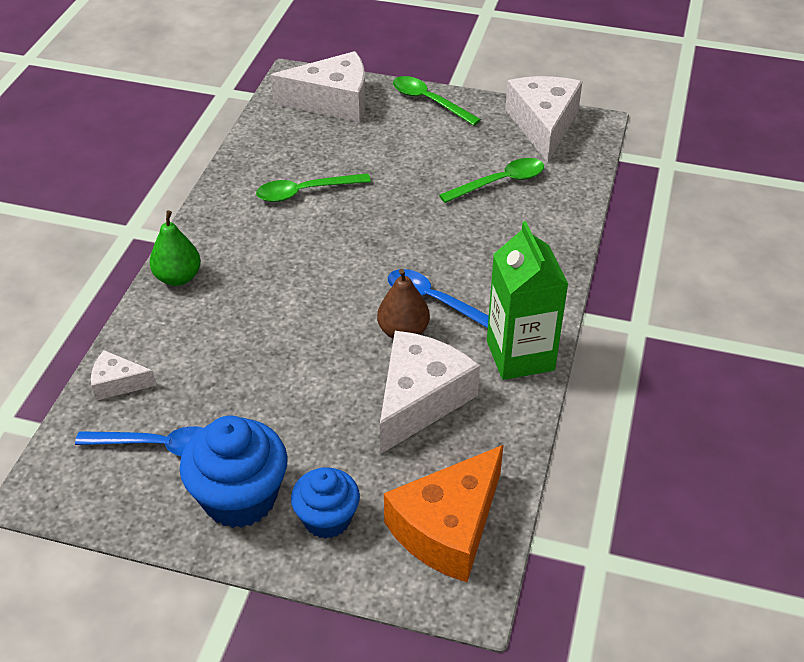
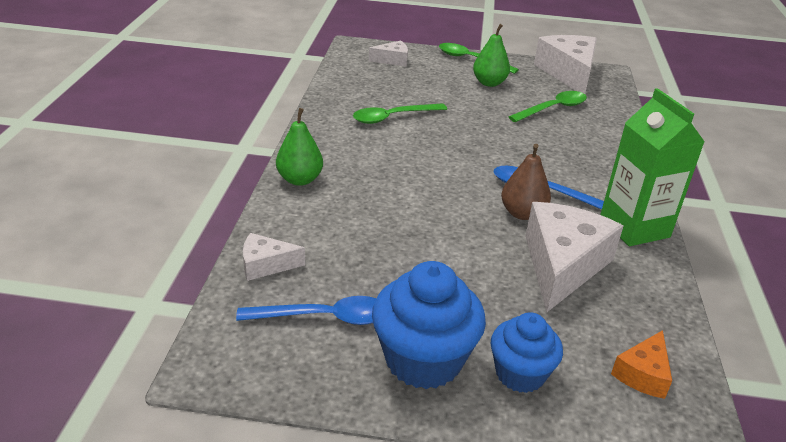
camera: 10 degrees left, 10 degrees down
white cheese [271,51,366,122] -> white cheese [369,40,408,67], size x0.50
orange cheese [384,445,503,582] -> orange cheese [611,330,672,399], size x0.50
none -> green pear [473,24,510,87]

